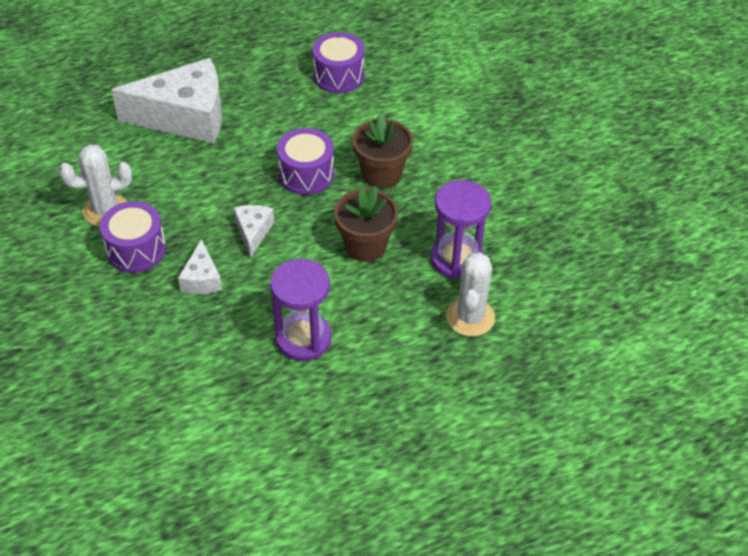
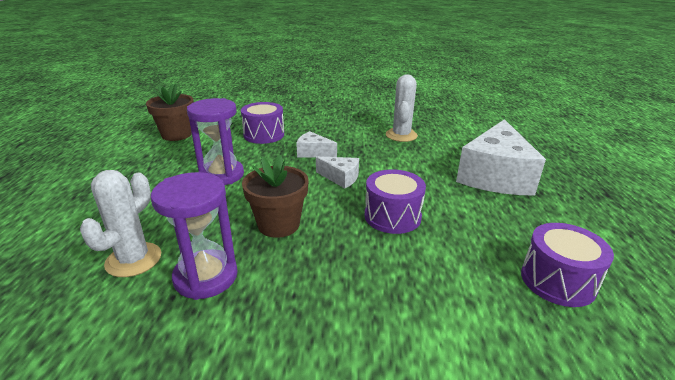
camera: 115 degrees right, 20 degrees down
purple drum [100,201,166,273] -> purple drum moved to [241,102,284,144]
brown flower pot [353,113,413,188] -> brown flower pot moved to [146,84,194,141]
white cactus [446,252,495,337] -> white cactus turned 75 degrees clockwise [80,170,161,277]

